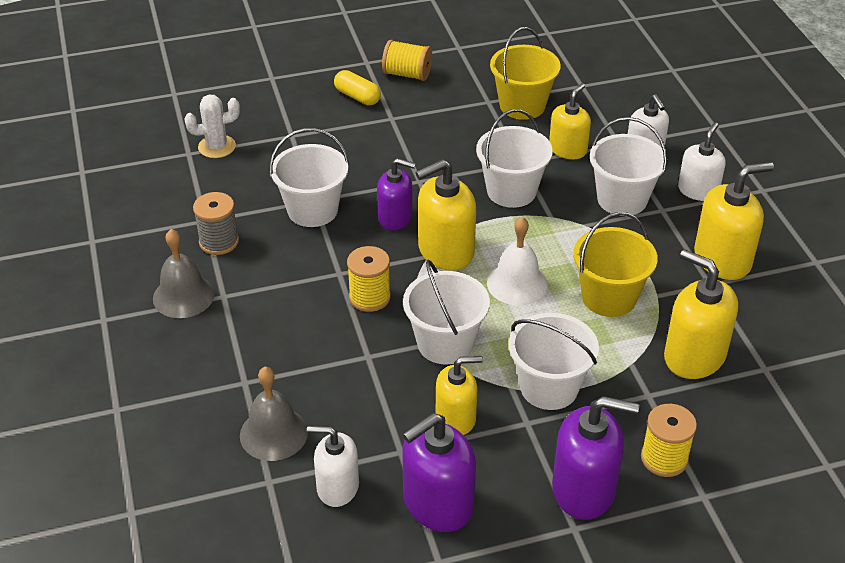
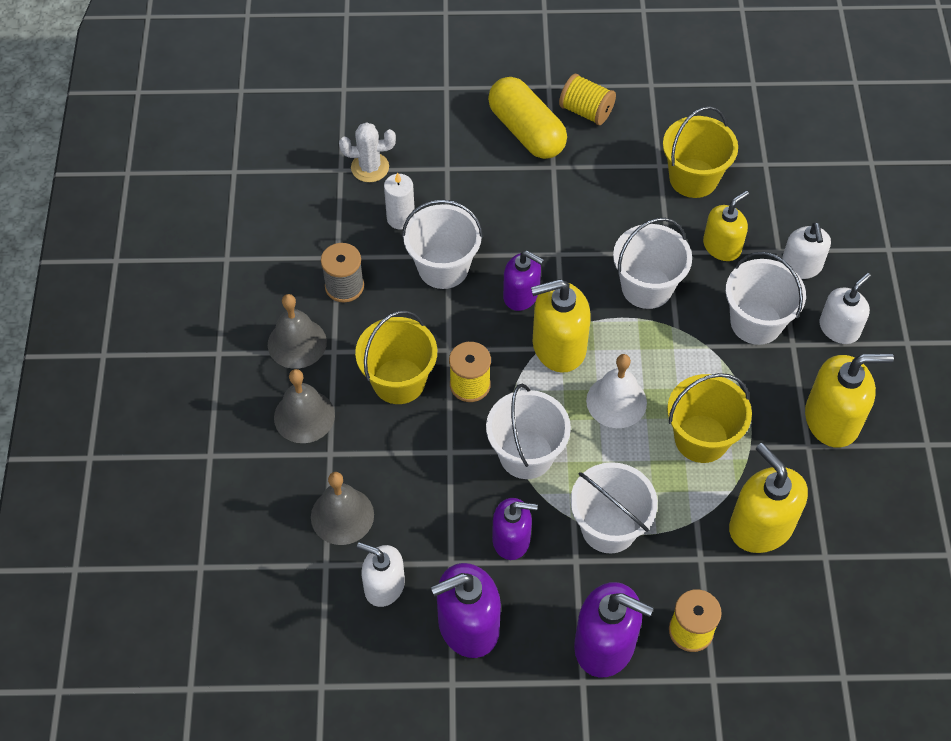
camera: 15 degrees right, 15 degrees up
yellow capsule [334,70,381,105] -> yellow capsule [488,77,567,159], size x1.78
yellow soap dispenser [436,356,483,435] -> purple soap dispenser [492,498,538,560]
none -> grey bell [274,369,335,443]
none -> yellow bucket [355,310,437,404]
none -> white candle [384,173,415,230]

